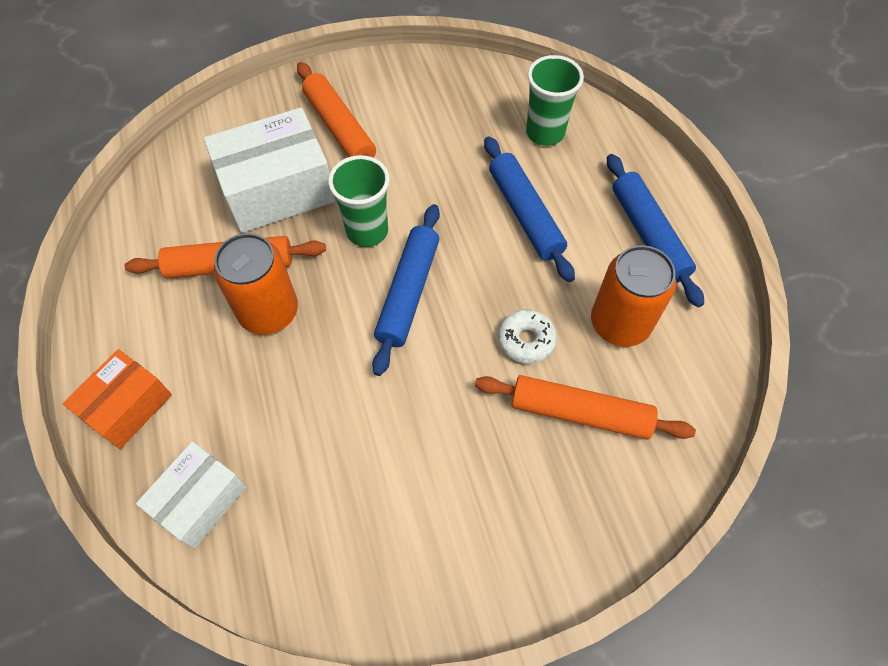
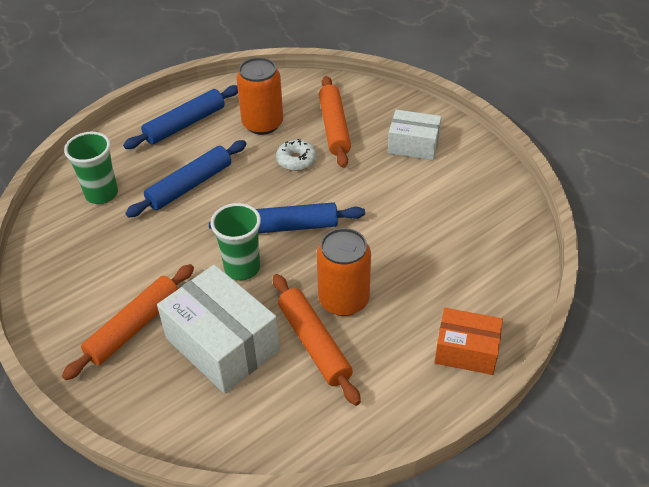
camera: 110 degrees left, 15 degrees down
white box [136,442,247,548] -> white box moved to [388,110,441,160]

